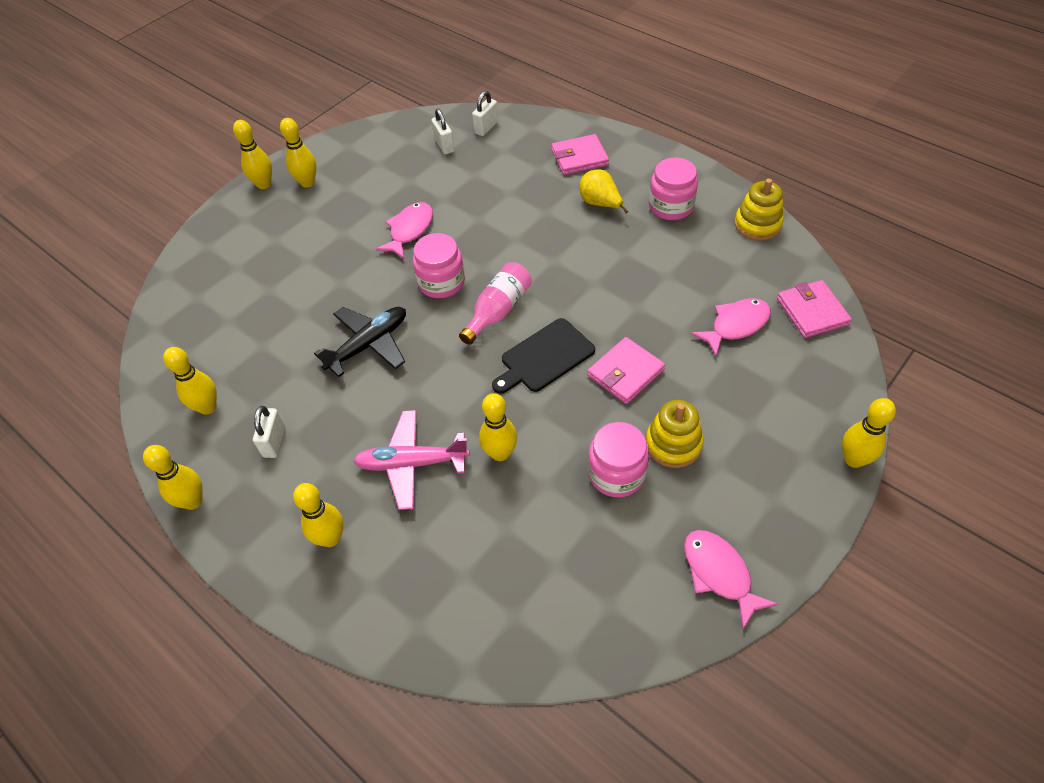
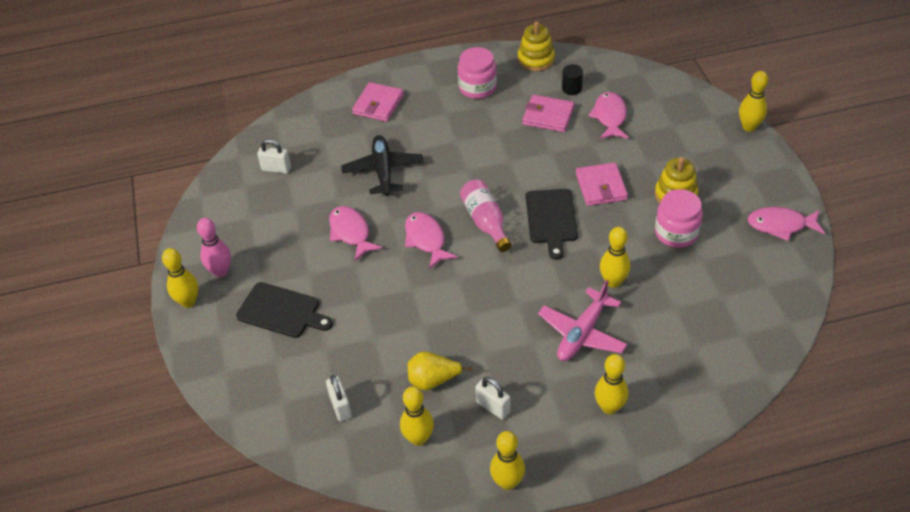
camera: 55 degrees left, 5 degrees down
yellow bowling pin [280,118,316,187] -> pink bowling pin [197,218,231,277]
black plane [314,307,406,377] -> black plane moved to [341,135,424,196]
pink jar [413,233,465,298] -> pink fish [405,212,458,269]
white padlock [472,91,498,136] -> white padlock moved to [326,375,352,422]
yellow pear [579,169,628,213] -> yellow pear moved to [407,352,473,390]
pink wallet [777,280,852,338] -> pink wallet moved to [522,95,575,132]
none -> black cutting board [236,282,333,338]
none -> black cylinder [562,64,583,95]

